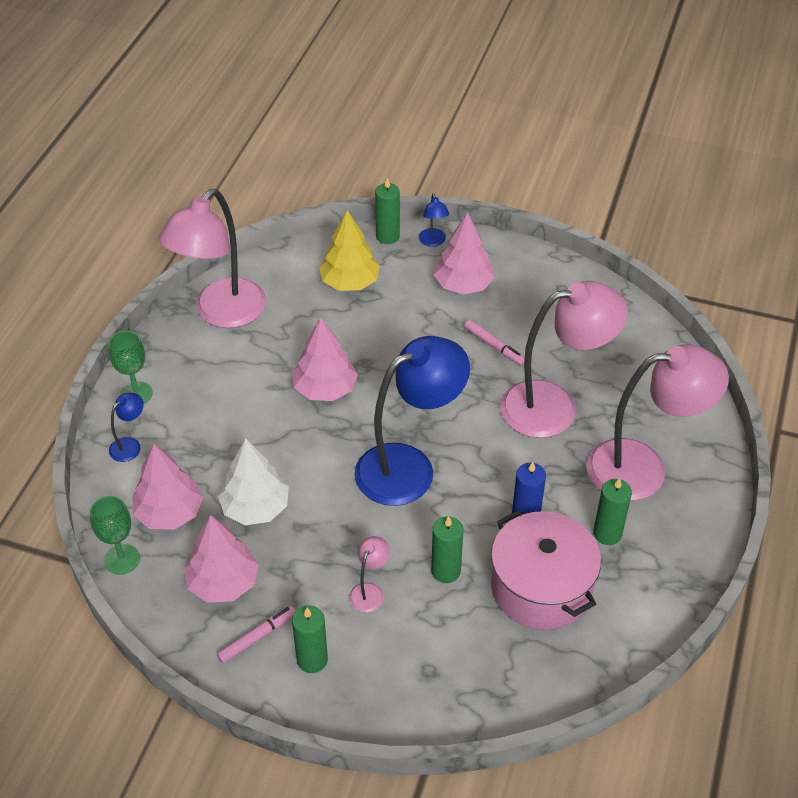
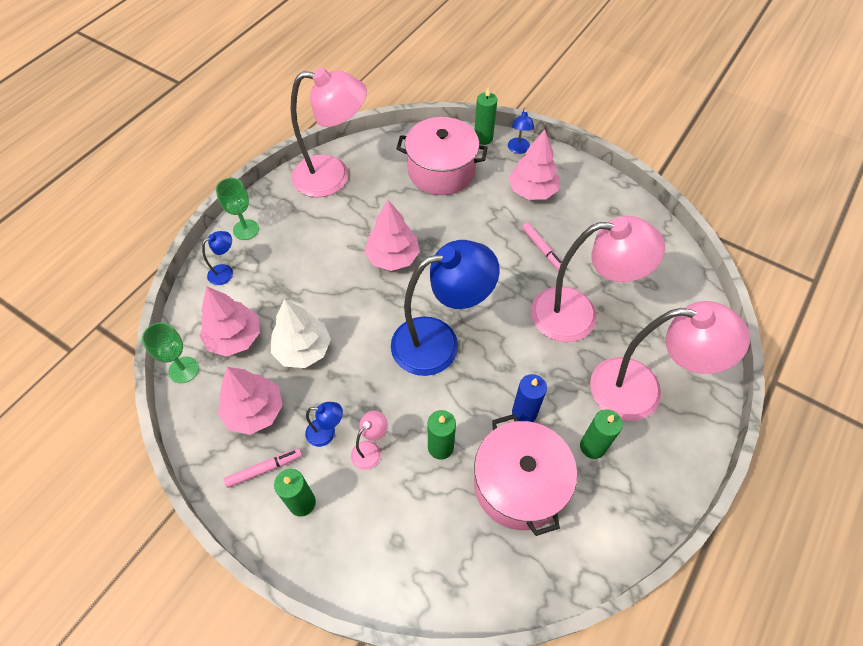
camera: 15 degrees right, 10 degrees up
pink lamp [159,189,266,328] -> pink lamp turned 135 degrees counterclockwise [291,67,367,197]
yellow tree [319,210,380,291] -> pink pot [396,117,488,195]
none -> blue lamp [305,402,343,447]

